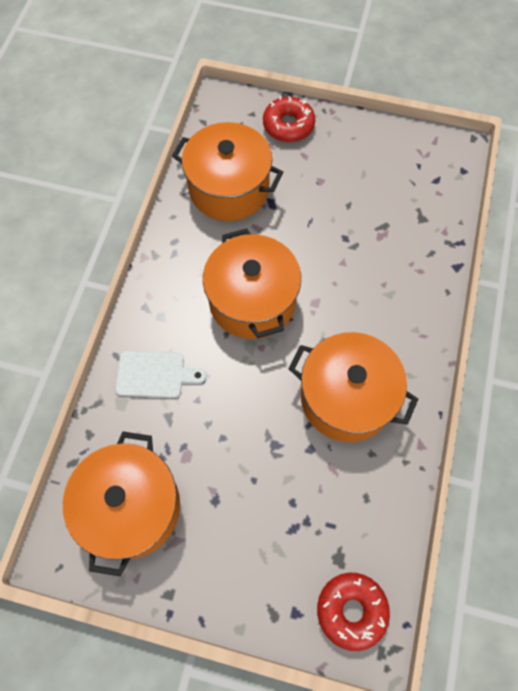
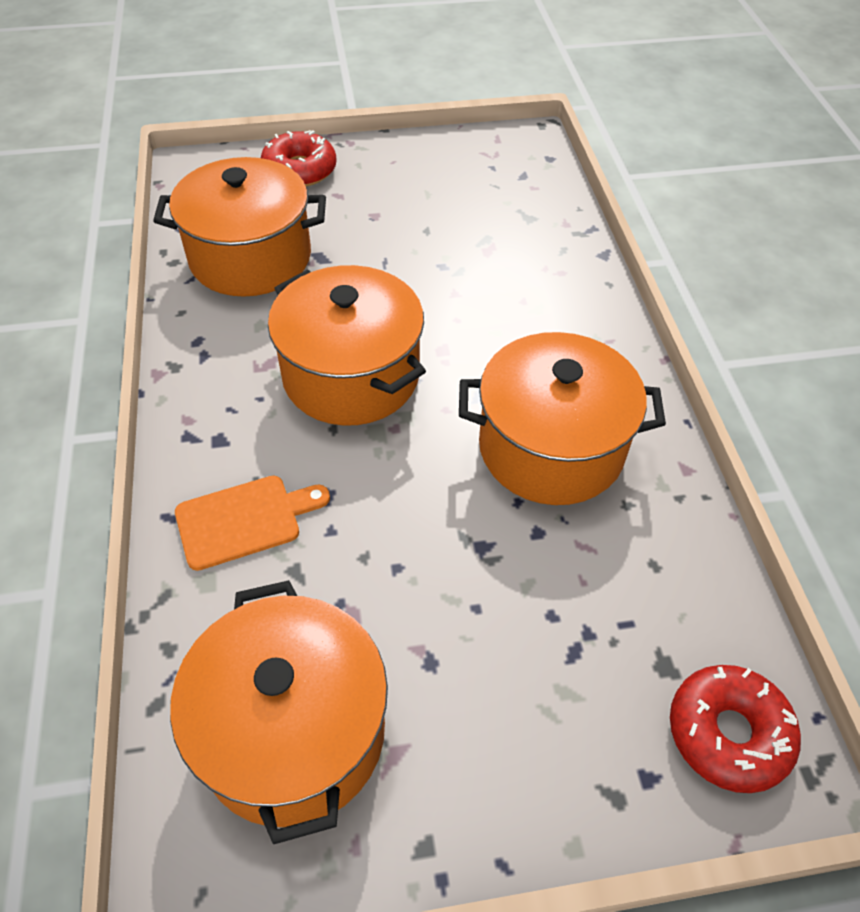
camera: 25 degrees left, 15 degrees down
white cutting board [115,351,206,398] -> orange cutting board [175,476,330,571]

